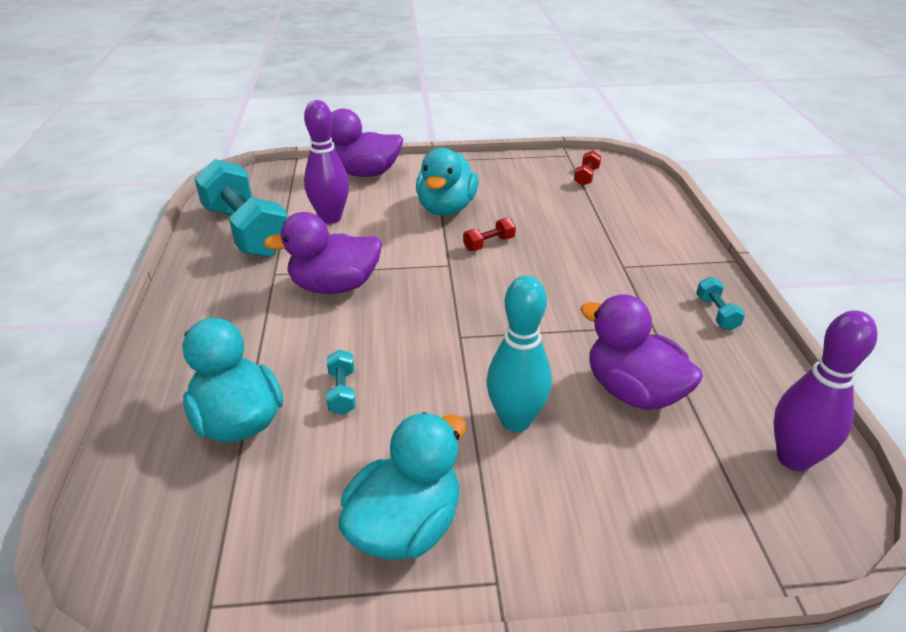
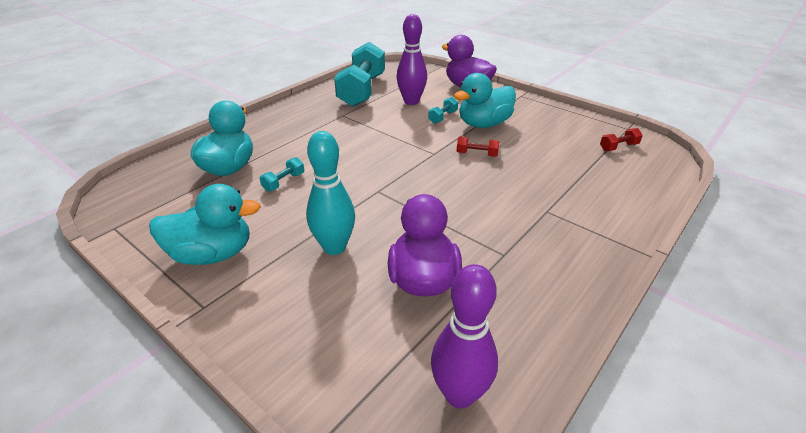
camera: 45 degrees right, 0 degrees up
purple duck [263,212,382,294] -> none
turquoise dumbbell [696,277,745,330] -> turquoise dumbbell moved to [428,97,458,124]

